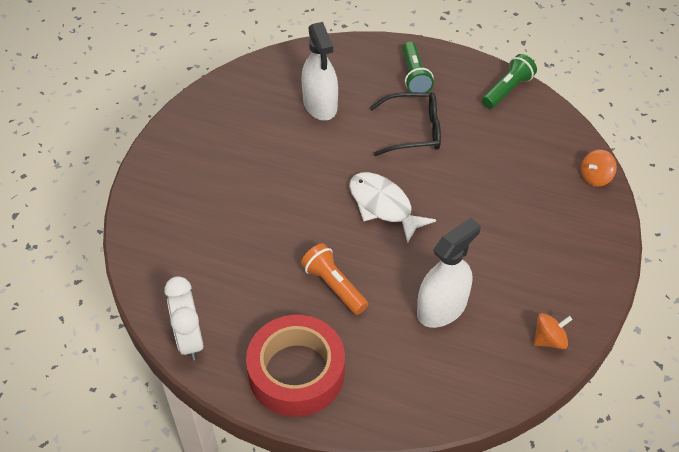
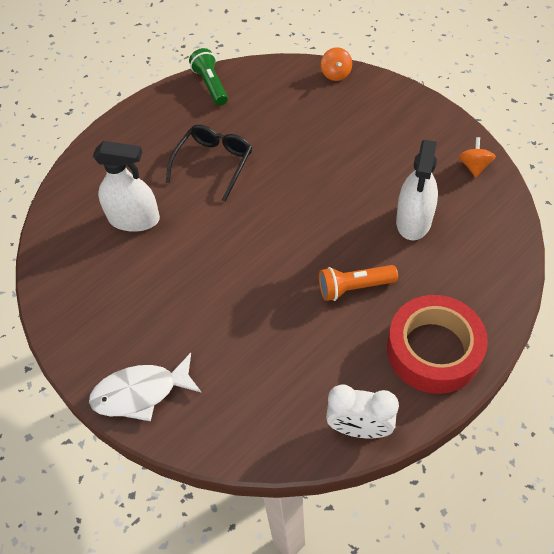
camera: 60 degrees left, 5 degrees up
white fish [349,172,436,244] -> white fish moved to [89,353,202,421]
green flashlight [402,41,434,92] -> none
white spray bottle [417,218,481,328] -> white spray bottle turned 150 degrees counterclockwise [396,140,438,240]

